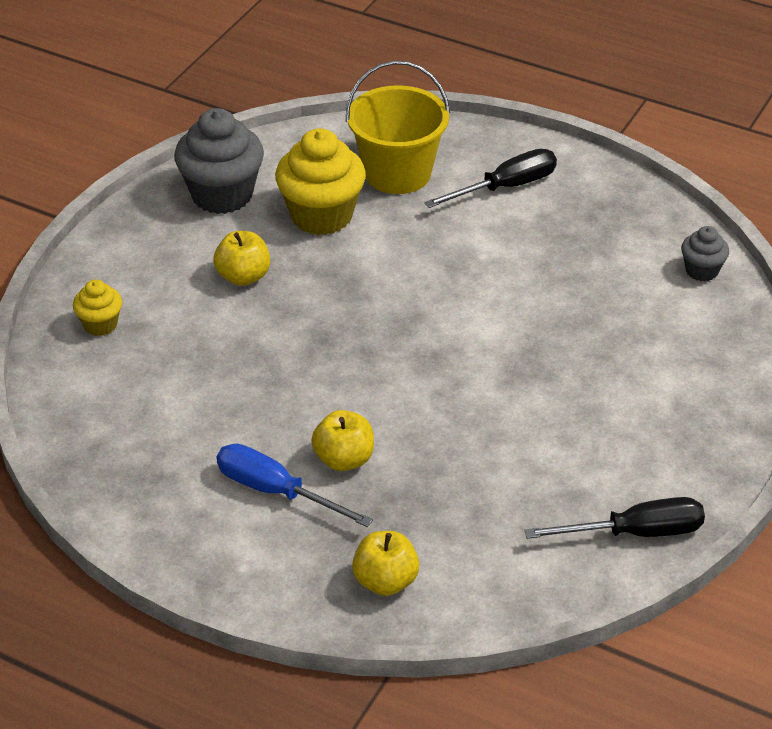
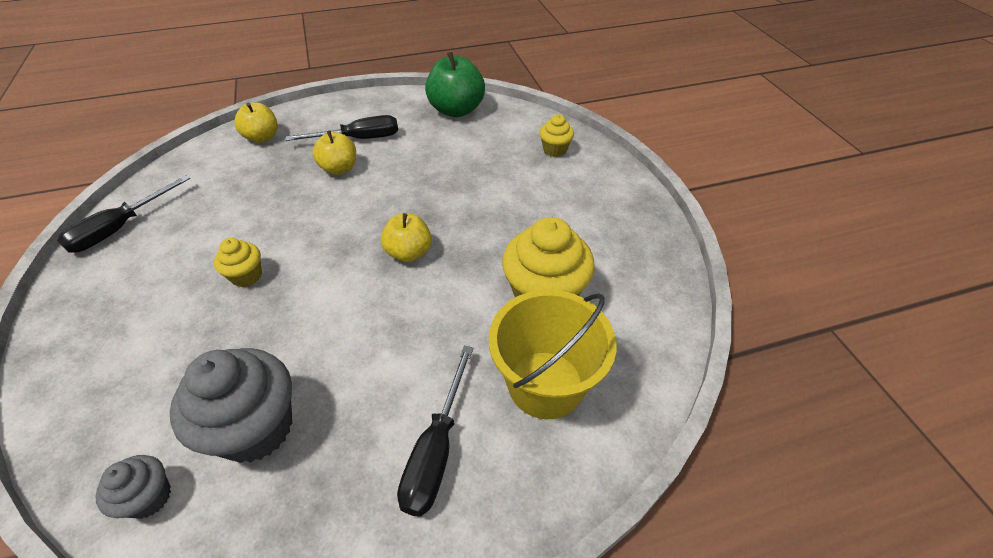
camera: 135 degrees right, 5 degrees up
grey cupcake [174,108,264,214] -> grey cupcake moved to [170,348,292,463]
yellow apple [213,231,270,286] -> yellow apple moved to [381,213,432,262]
blue screwdriver [217,444,373,527] -> black screwdriver [286,115,398,141]
none -> yellow cupcake [214,238,262,287]
none -> green apple [425,52,485,117]

